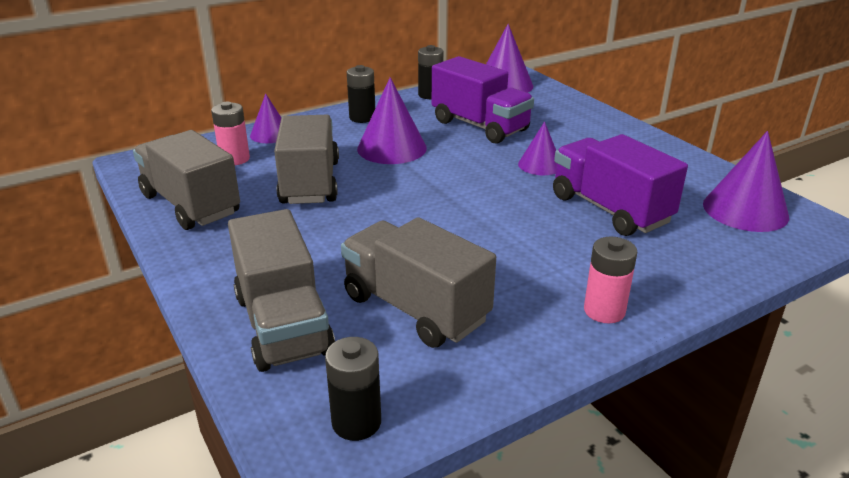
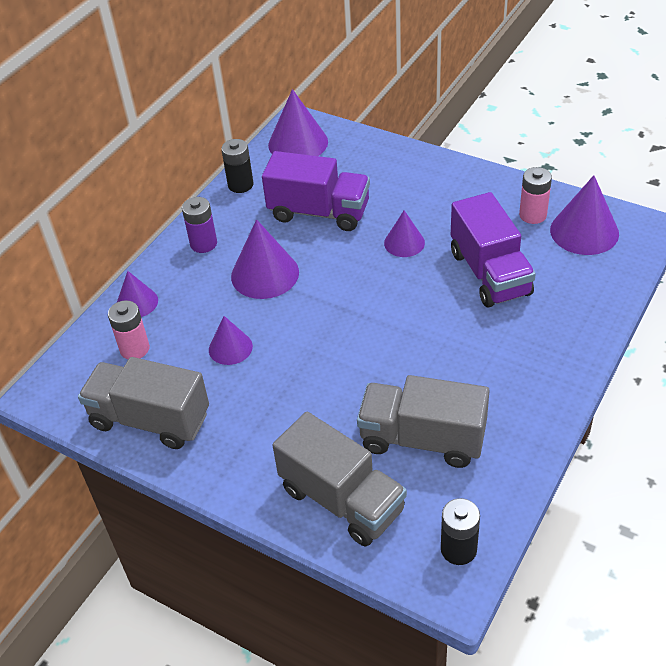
camera: 25 degrees left, 15 degrees up
grey truck [274,115,339,204] -> purple cone [209,316,253,365]
black battery [347,65,375,123] -> purple battery [182,197,217,253]
purple truck [553,134,688,236] -> purple truck turned 135 degrees counterclockwise [451,192,536,308]
pink battery [584,237,637,323] -> pink battery moved to [519,167,552,224]

